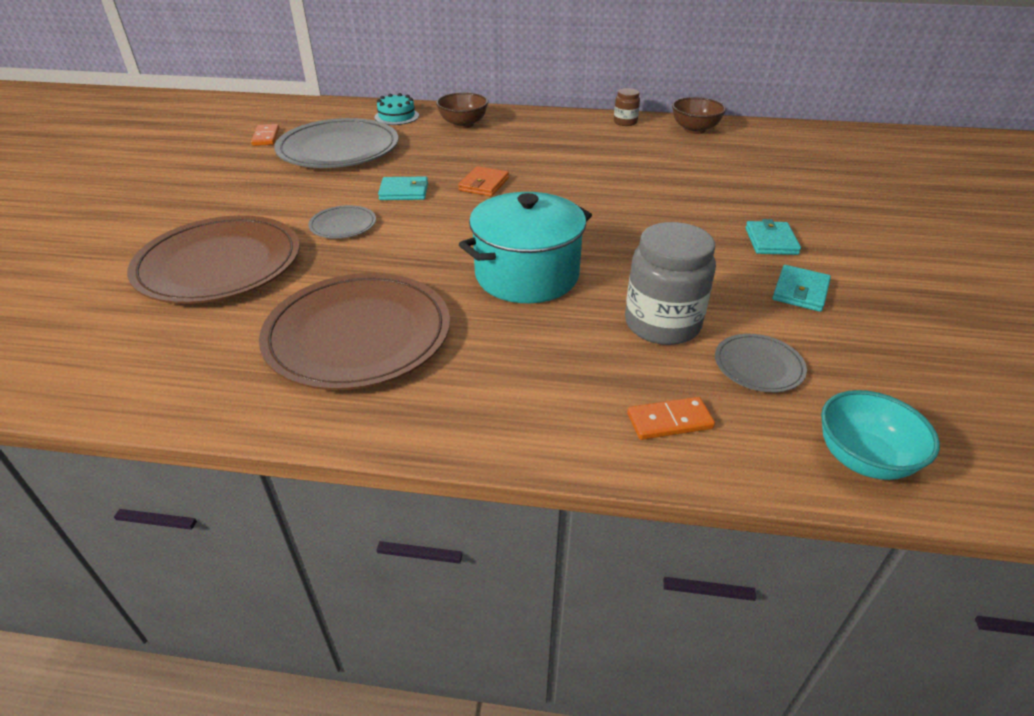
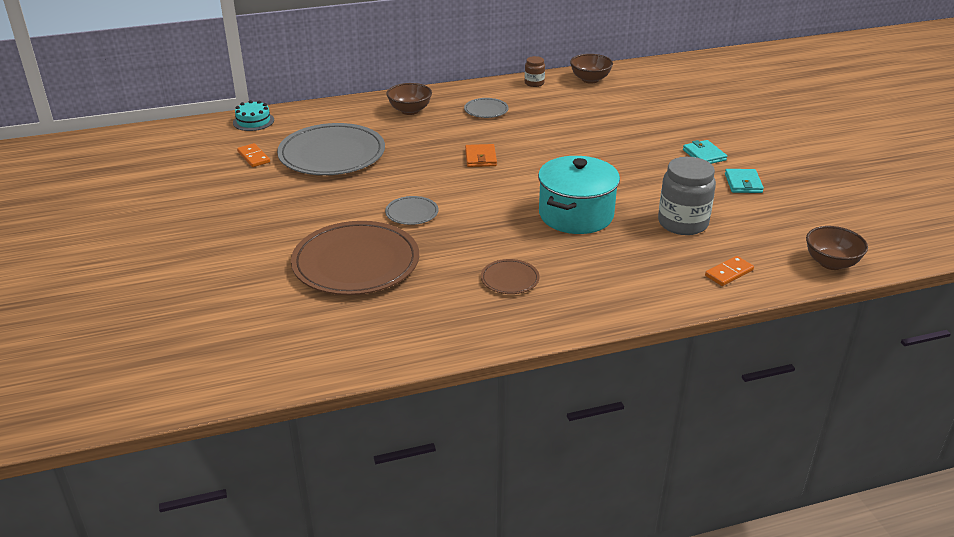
camera: 25 degrees left, 5 degrees down
brown plate [259,273,450,390] -> brown plate [481,259,540,294], size x0.45
turquoise cake [375,93,419,125] -> turquoise cake moved to [233,100,274,131]
turquoise wallet [378,177,428,200] -> none
grey plate [715,334,807,392] -> grey plate moved to [464,98,509,118]
turquoise bowl [821,390,940,480] -> brown bowl [806,226,868,270]

